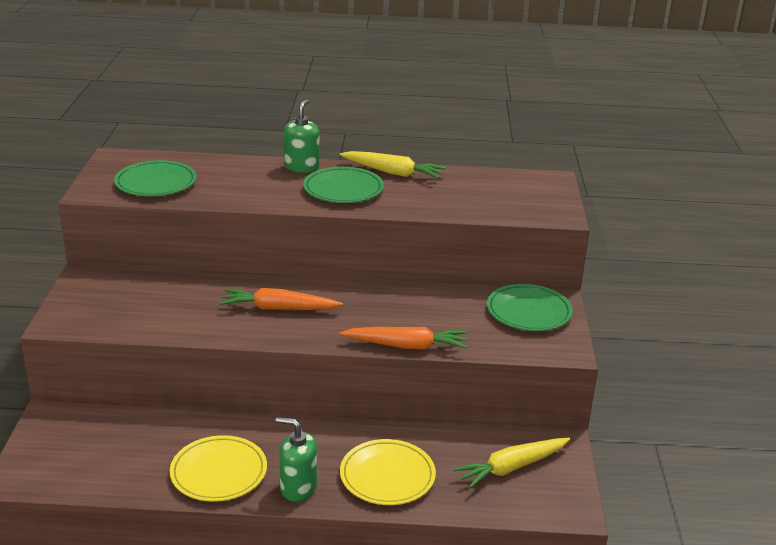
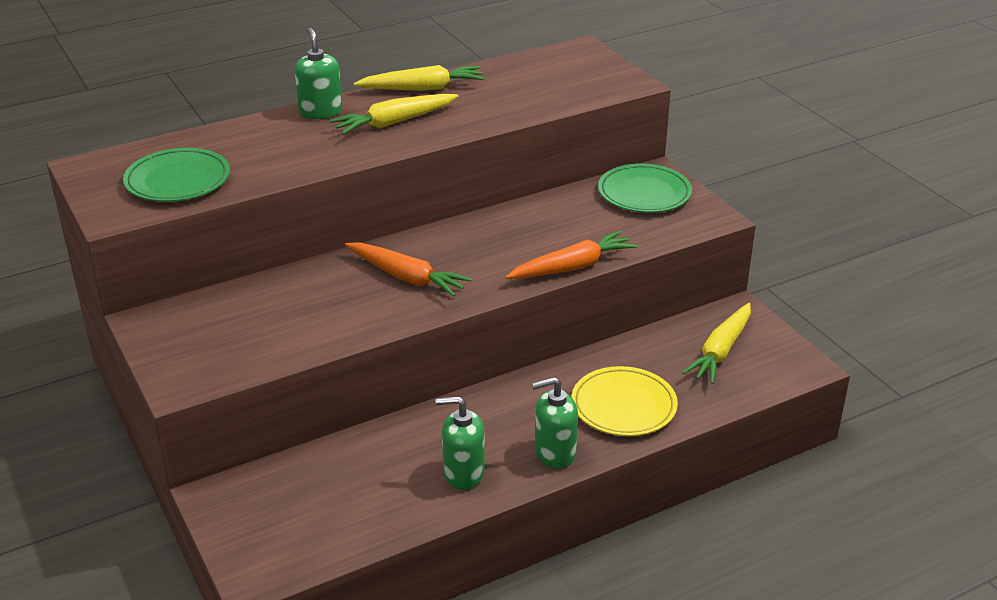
camera: 30 degrees left, 5 degrees up
yellow plate [170,435,267,502] -> green soap dispenser [436,396,485,490]
orange carrot [220,288,343,310] -> orange carrot turned 120 degrees counterclockwise [345,242,472,297]
green plate [303,167,384,203] -> yellow carrot [330,94,458,135]

